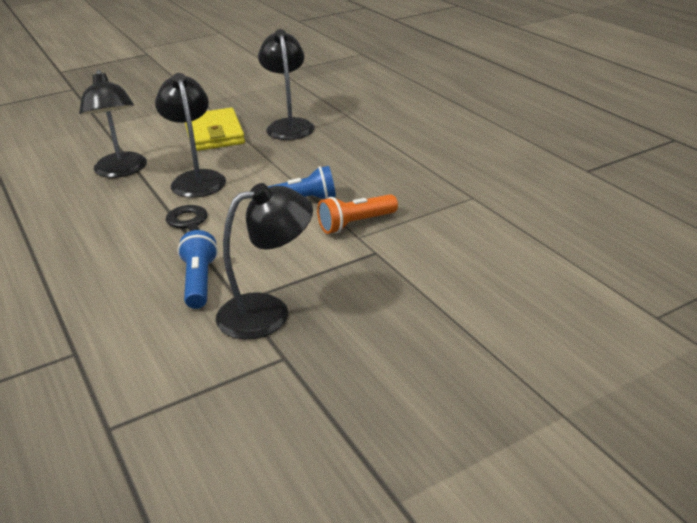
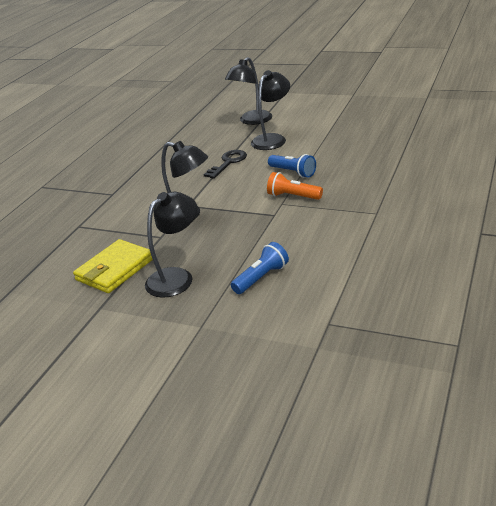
camera: 55 degrees right, 0 degrees up
blue flashlight [178,230,218,309] -> blue flashlight moved to [231,242,289,294]
yellow wallet [185,108,245,151] -> yellow wallet moved to [73,239,153,293]
black lamp [258,29,315,140] -> black lamp moved to [145,192,197,298]

